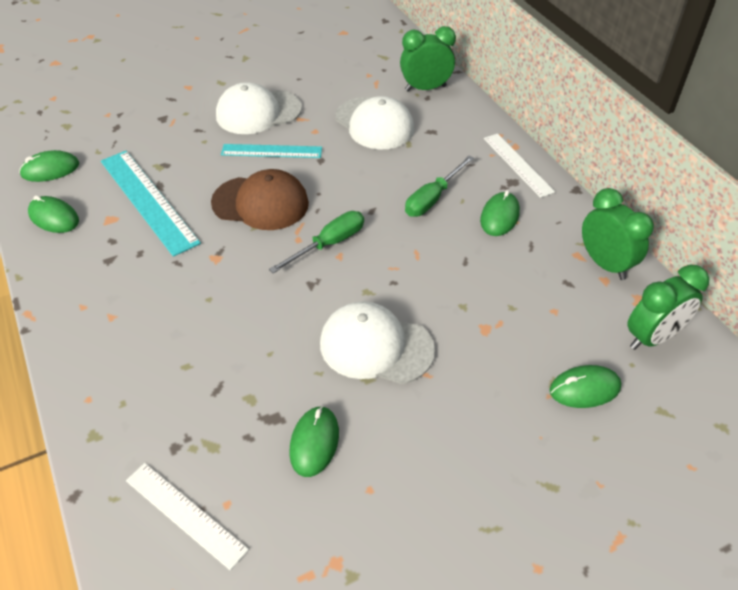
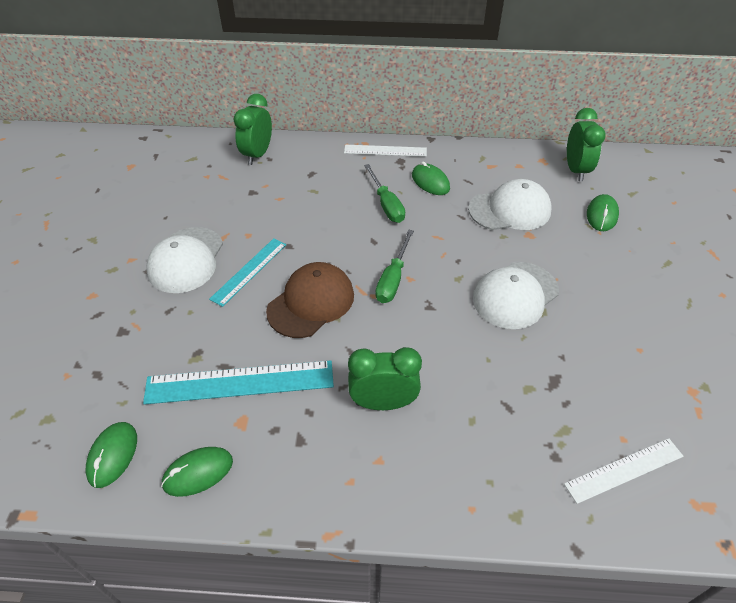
camera: 60 degrees left, 0 degrees up
green screwdriver [269,211,364,273] -> green screwdriver turned 150 degrees counterclockwise [375,230,414,303]
green mouse [289,406,339,477] -> none
white cap [335,96,414,149] -> white cap moved to [468,179,552,230]
green clock [582,188,654,280] -> green clock moved to [348,347,422,410]

